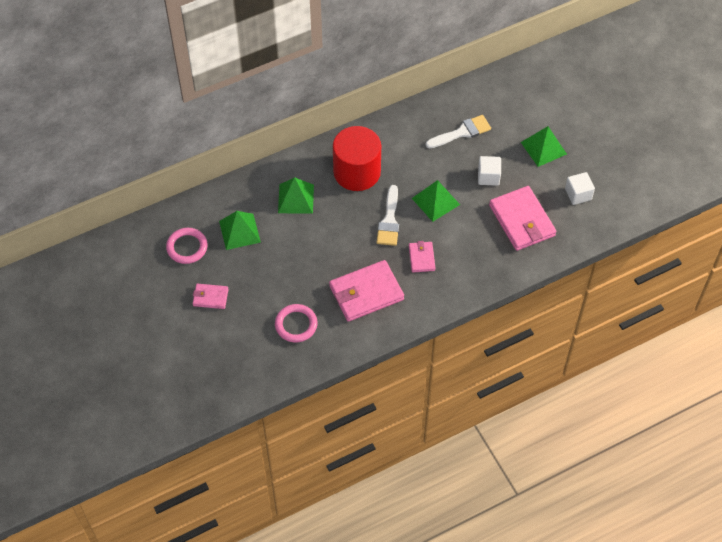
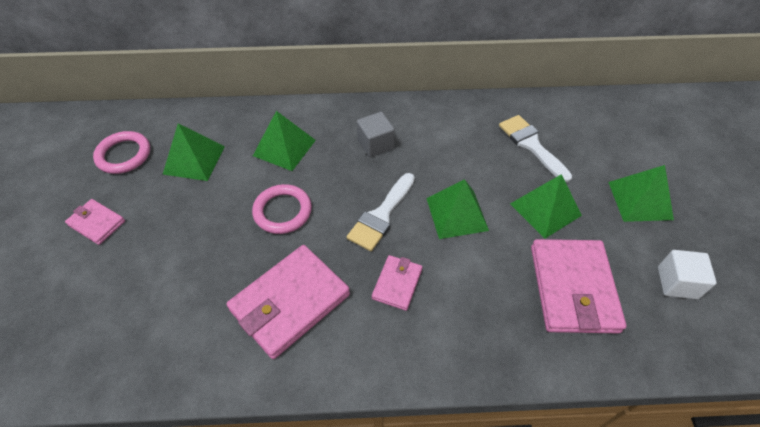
camera: 25 degrees right, 5 degrees down
pink ring [275,304,318,343] -> pink ring moved to [252,184,312,234]
pink wallet [329,260,404,322] -> pink wallet turned 45 degrees counterclockwise [227,245,350,359]
red cylinder [333,126,381,191] -> grey cube [357,112,395,157]
white brush [426,115,491,149] -> white brush turned 120 degrees counterclockwise [499,115,572,183]
white cube [478,156,501,186] -> green pyramid [510,174,582,238]

